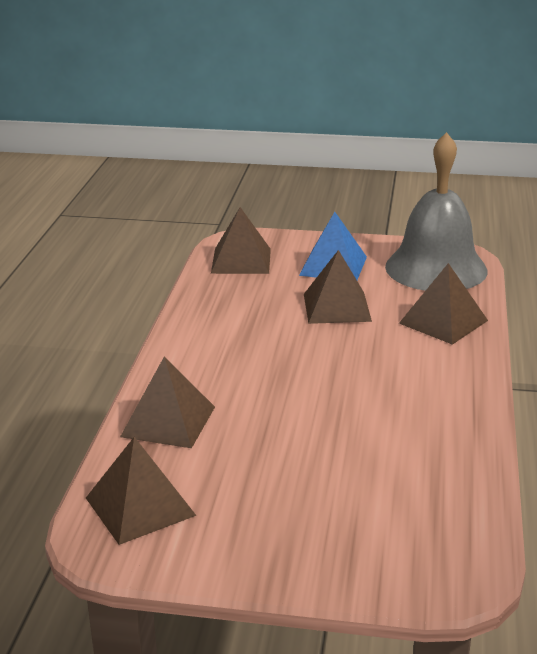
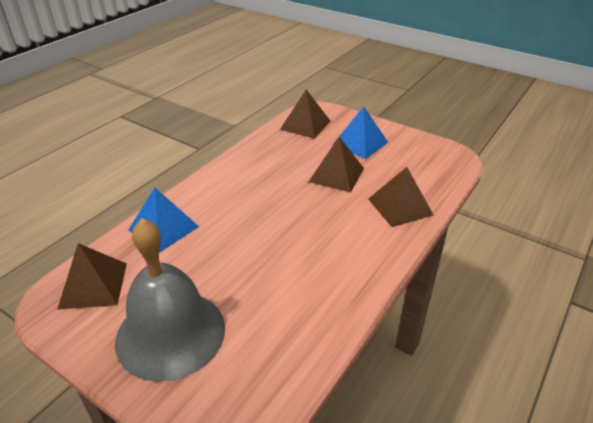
camera: 25 degrees right, 10 degrees up
brown pyramid [120,357,215,448] -> blue pyramid [128,188,199,253]
grey bell [385,132,488,291] -> grey bell moved to [115,218,225,382]

